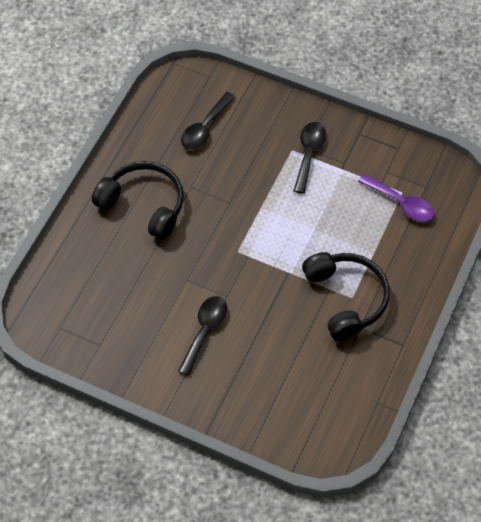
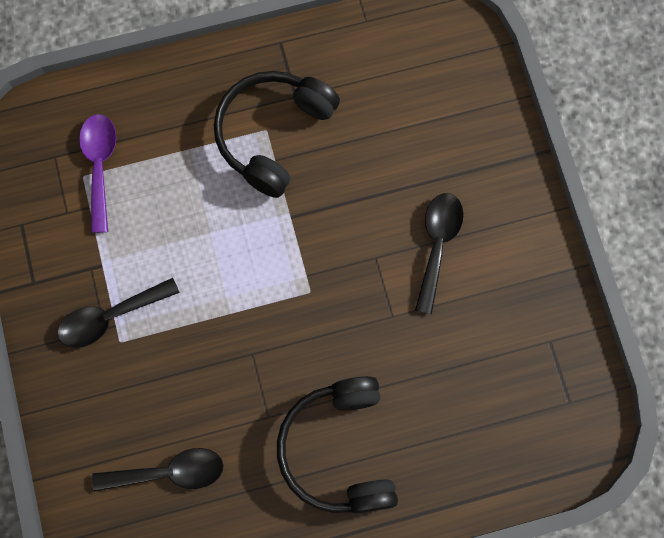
camera: 130 degrees left, 15 degrees up
black spoon [178,296,227,376] -> black spoon turned 120 degrees clockwise [415,193,464,314]

